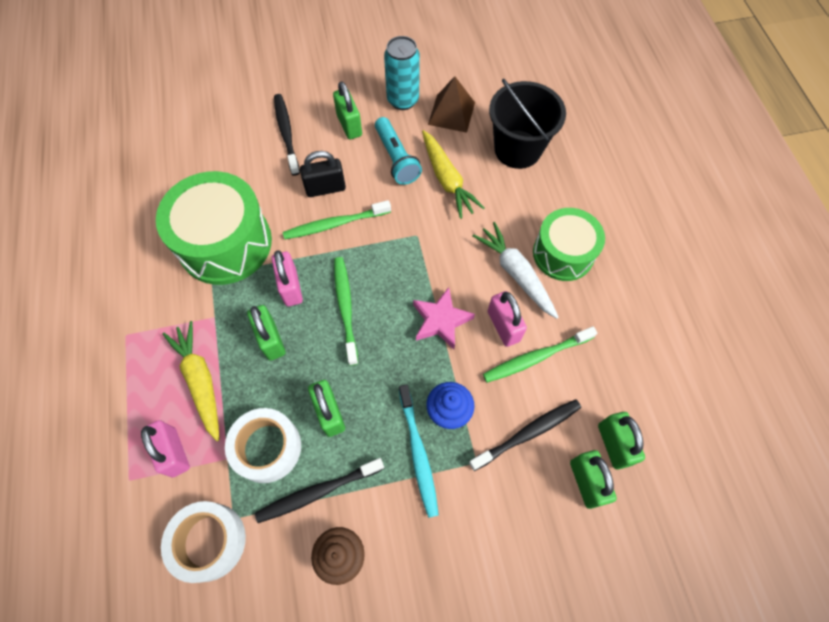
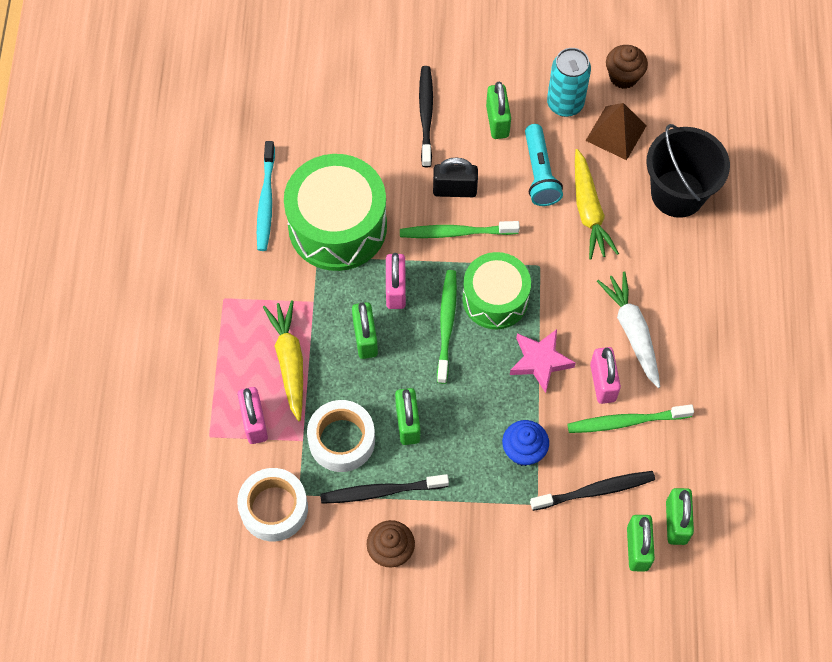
camera: 15 degrees right, 0 degrees up
turquoise toothbrush [399,384,439,518] -> turquoise toothbrush moved to [257,141,275,251]
green drum [533,208,605,281] -> green drum moved to [463,252,531,329]
none -> brown cupcake [606,45,648,89]

